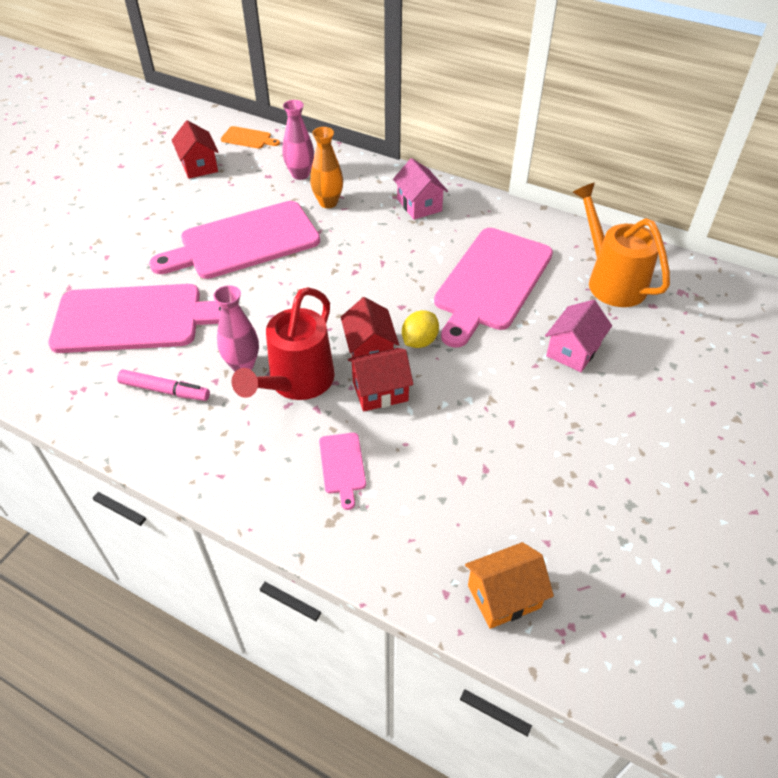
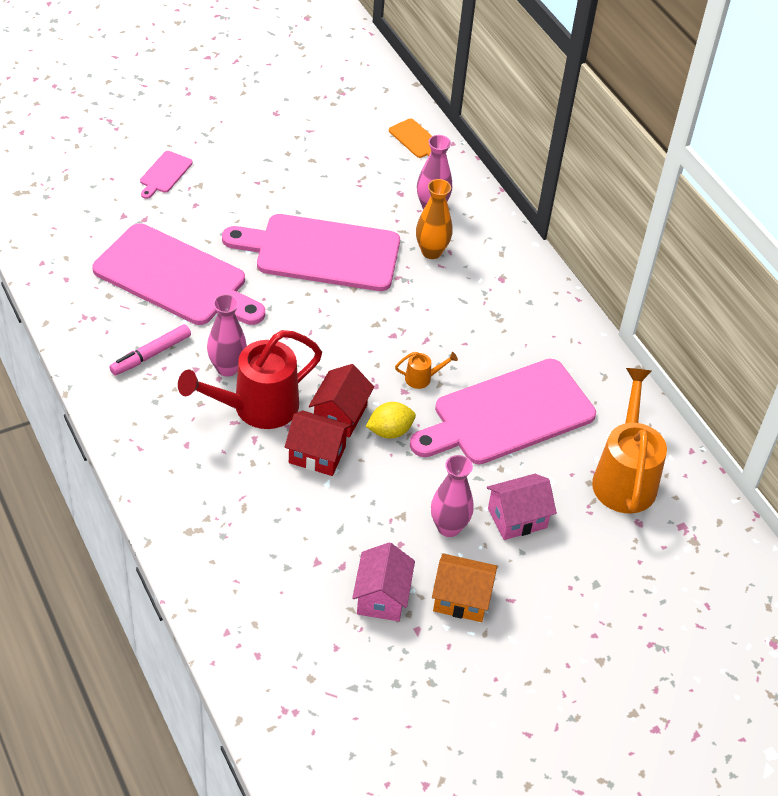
camera: 30 degrees right, 0 degrees up
pink marker [117,369,210,401] -> pink marker turned 90 degrees clockwise [109,324,191,375]
red house [172,120,219,179] -> none
pink cutting board [319,433,366,510] -> pink cutting board moved to [140,151,193,199]
pink house [393,158,448,220] -> pink house moved to [352,542,415,621]
orange house [465,542,554,629] -> orange house moved to [432,554,497,622]
none -> orange watering can [395,352,458,389]
none -> pink vase [431,455,474,537]

